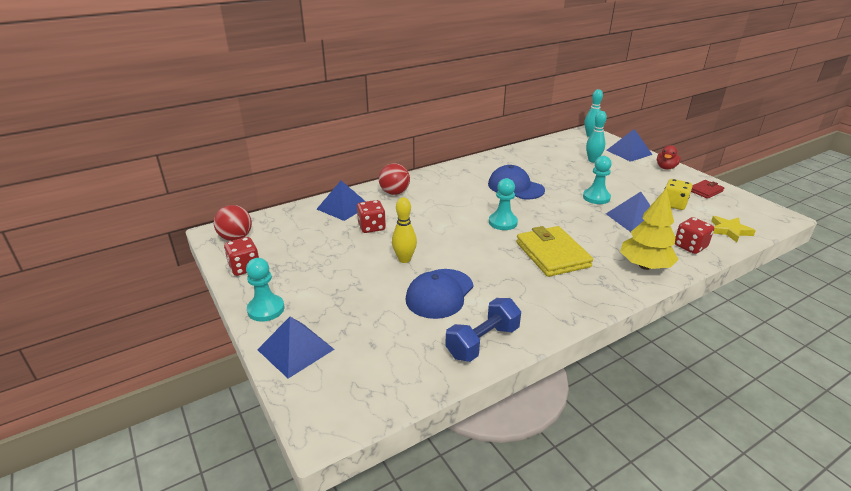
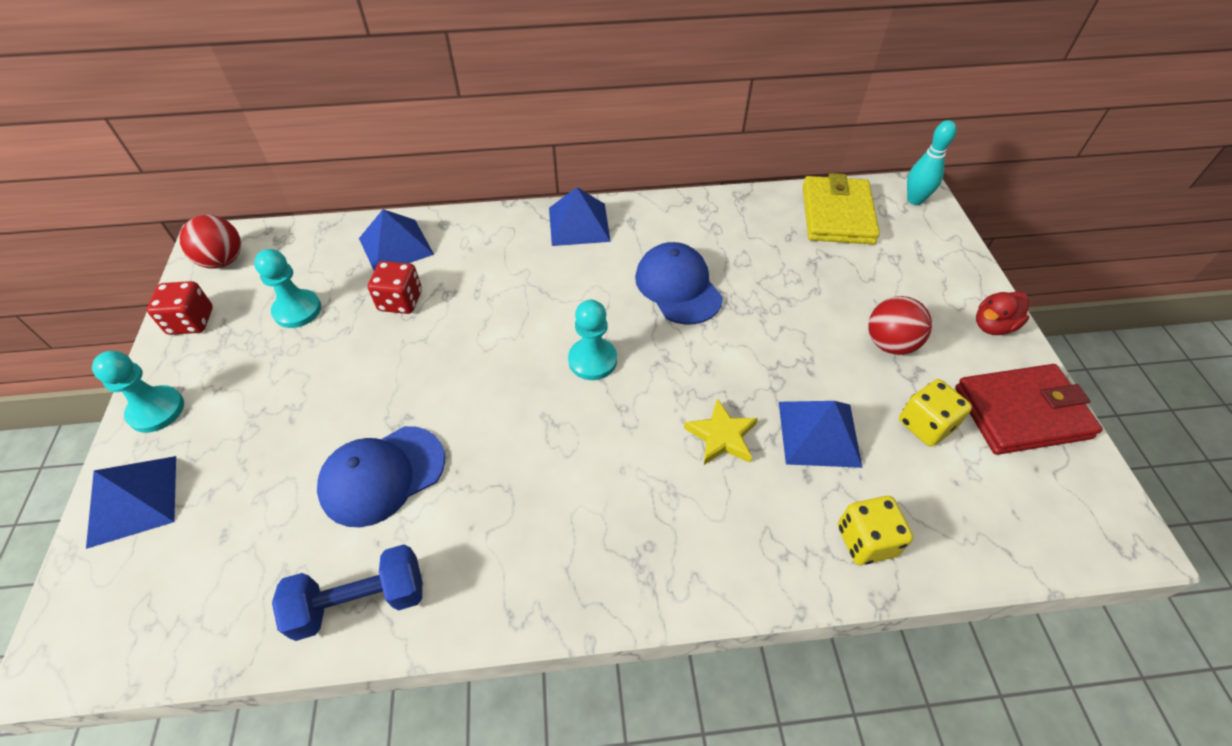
camera: 25 degrees right, 20 degrees up
red ball [379,163,410,195] -> red ball moved to [868,296,932,355]
yellow bowling pin [392,197,417,263] -> none
yellow wallet [516,226,593,277] -> yellow wallet moved to [803,173,880,245]
turquoise pawn [583,156,612,204] -> turquoise pawn moved to [254,249,321,328]
turquoise bowling pin [586,111,607,163] -> none
blue pyramid [606,129,652,162] -> blue pyramid moved to [549,187,611,246]
yellow tree [620,188,679,270] -> none
red dice [675,217,714,254] -> yellow dice [838,496,913,565]
red wallet [691,180,724,199] -> red wallet [955,364,1103,455], size x1.93
yellow star [711,216,756,242] -> yellow star moved to [684,398,758,465]

